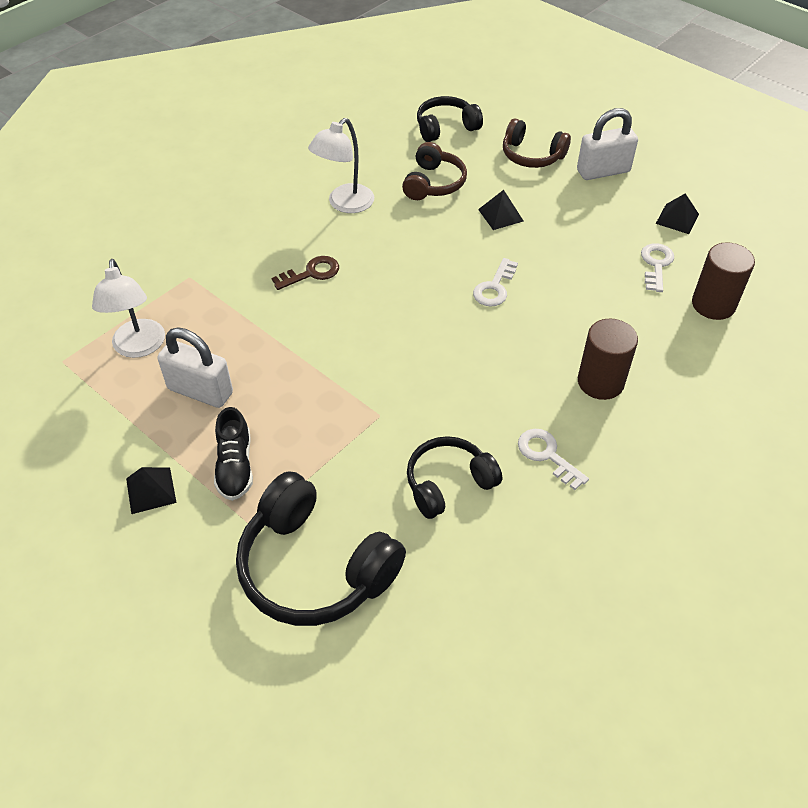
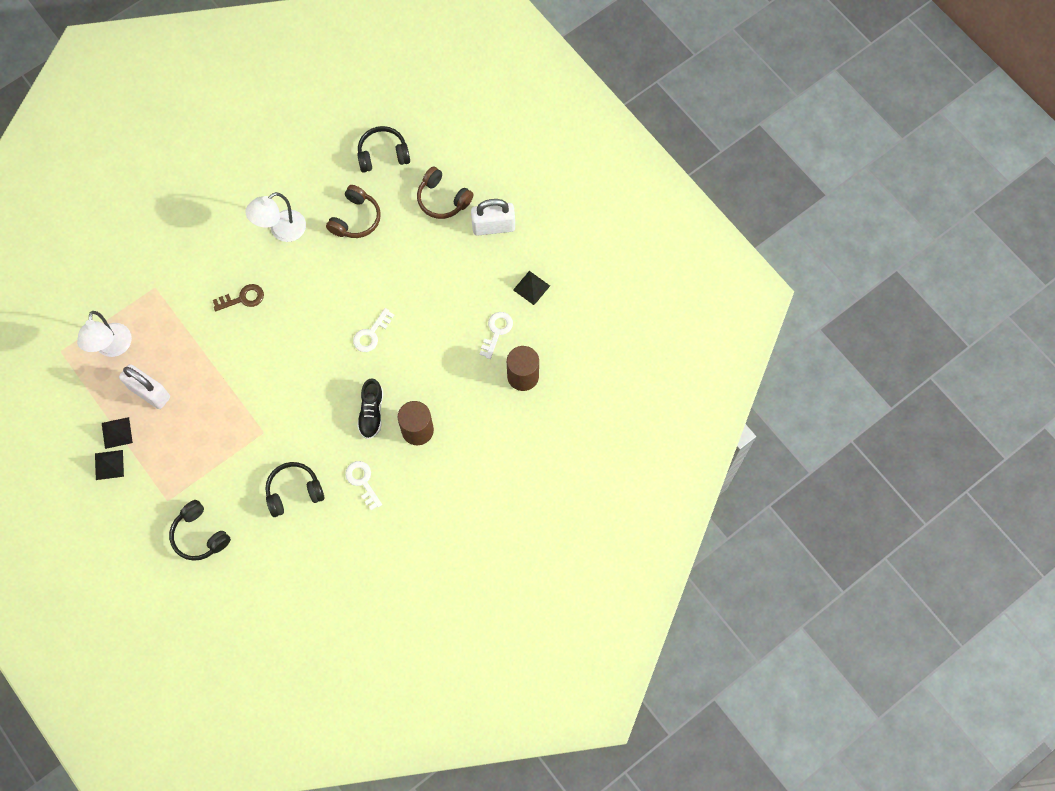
camera: 10 degrees right, 20 degrees up
black shoe [214,407,253,501] -> black shoe moved to [357,378,383,439]
black headphones [236,471,406,626] -> black headphones [169,500,231,561], size x0.61
black pyramid [478,190,523,230] -> black pyramid moved to [102,417,133,449]

